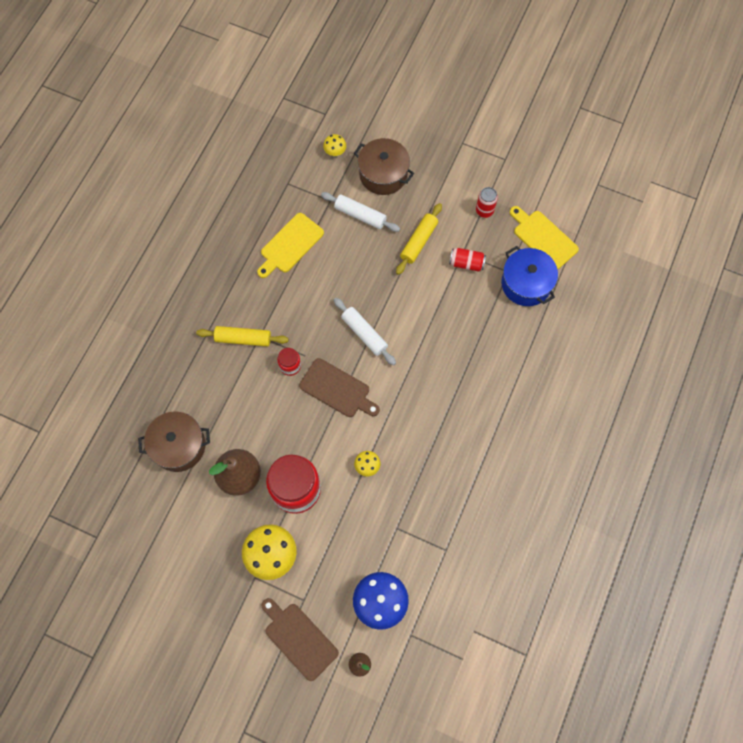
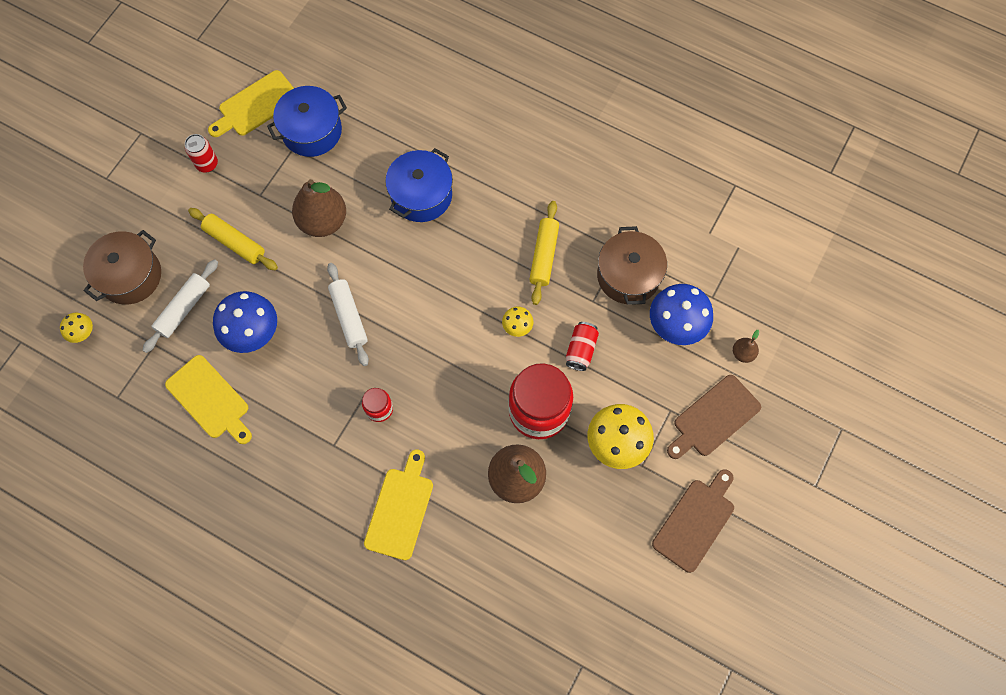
camera: 85 degrees left, 0 degrees up
brown pot [138,411,210,472] -> brown pot moved to [597,226,667,305]
yellow rolling pin [196,326,289,347] -> yellow rolling pin moved to [529,201,559,305]
brown cutting board [299,358,380,417] -> brown cutting board moved to [652,469,734,573]
white rolling pin [334,298,396,365] -> white rolling pin turned 75 degrees counterclockwise [327,263,369,366]
red can [449,248,486,272] -> red can moved to [566,322,599,371]
none -> blue mushroom [213,291,277,353]
none -> brown pear [292,179,346,237]
none -> yellow cutting board [364,449,433,560]
none -> blue pot [385,148,453,222]

